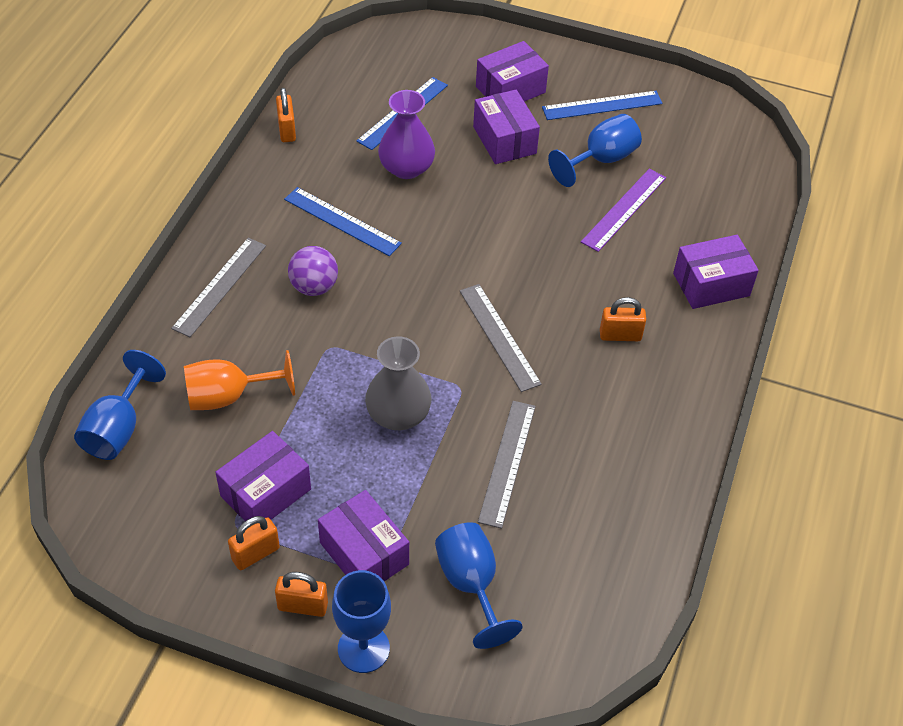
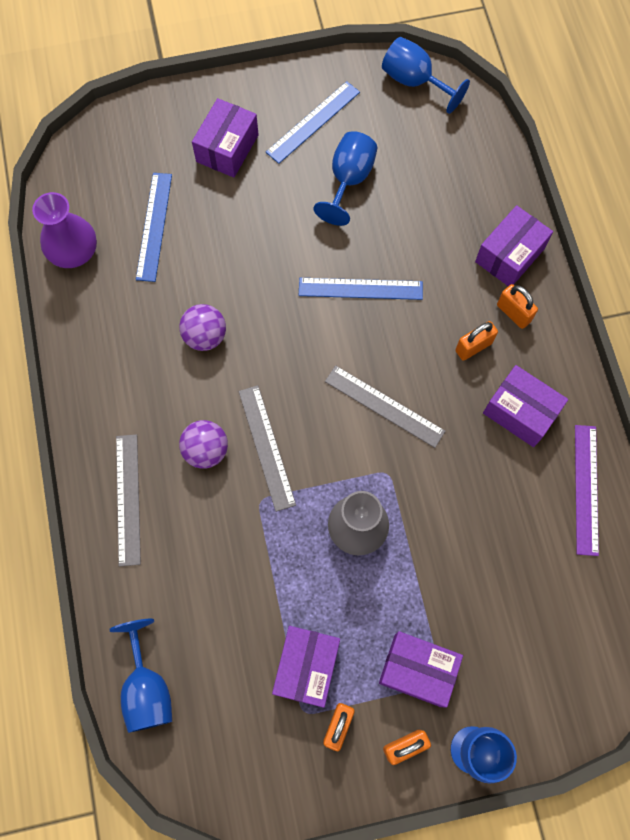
camera: 30 degrees left, 20 degrees up
orange goblet [184,350,295,410] -> none
orange padlock [276,88,296,142] -> orange padlock moved to [497,284,538,329]
blue ruler [284,187,402,256] -> blue ruler moved to [299,278,423,300]
purple vase [378,90,435,179] -> purple vase moved to [32,192,97,268]
blue goblet [435,522,523,649] -> blue goblet moved to [382,37,470,114]
purple box [473,90,540,164] -> purple box moved to [483,365,568,447]
grey ruler [478,401,536,529] -> grey ruler moved to [238,385,296,512]
purple ruler [581,169,666,252] -> purple ruler moved to [575,425,599,556]
none -> purple ball [179,304,226,351]

